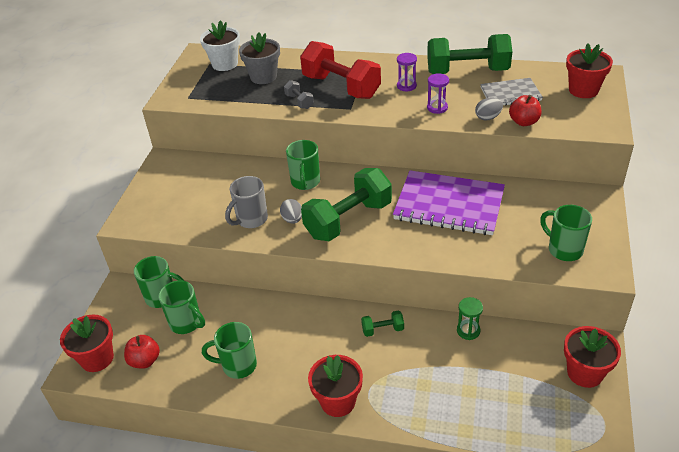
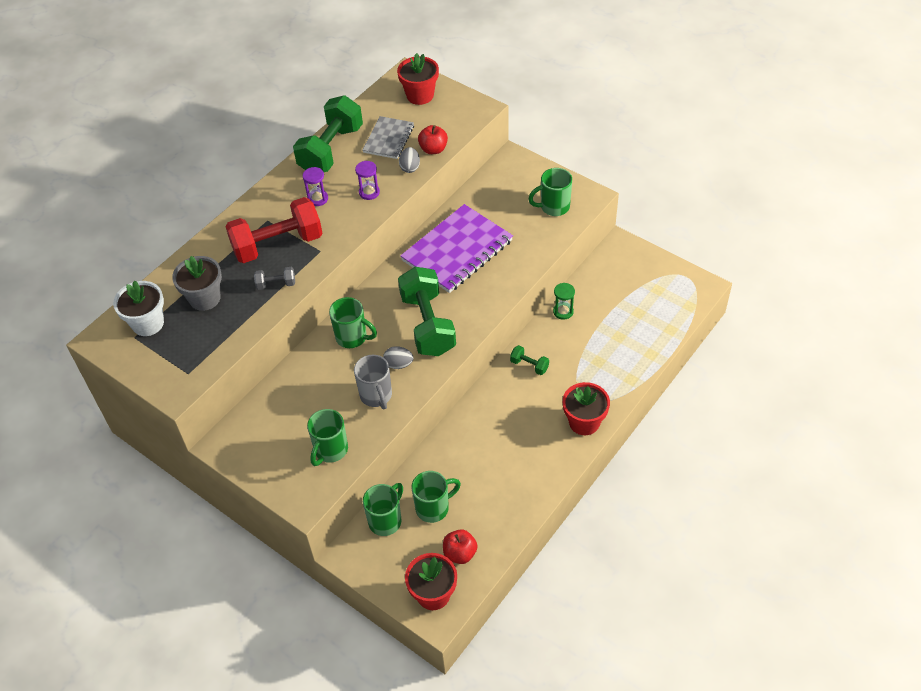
camera: 65 degrees left, 10 degrees up
green mug [202,322,257,379] -> green mug moved to [307,409,348,466]
green dumbbell [361,311,404,337] -> green dumbbell turned 75 degrees counterclockwise [510,345,549,375]
red flower pot [564,326,621,388] -> none

